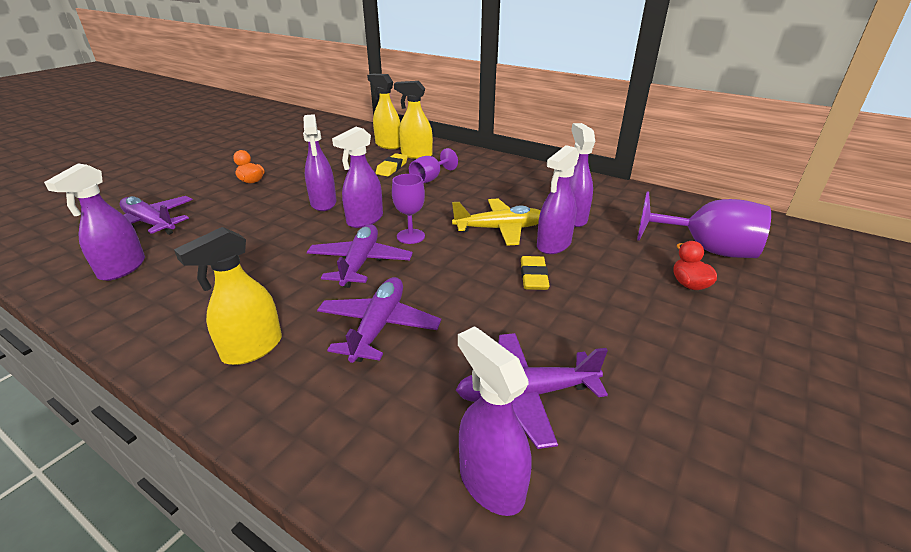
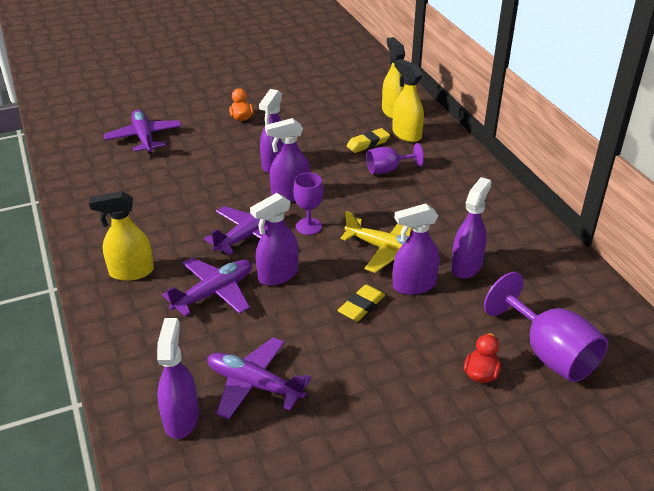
camera: 35 degrees right, 5 degrees up
purple spray bottle [44,163,145,281] -> purple spray bottle moved to [250,193,298,286]

